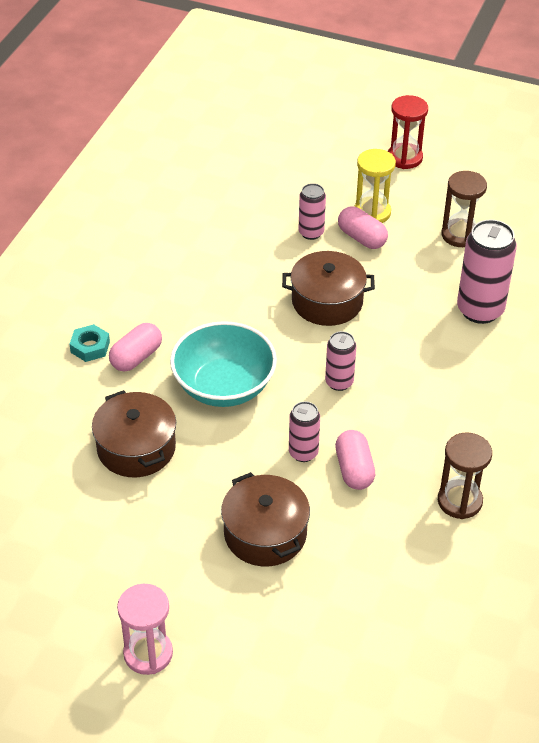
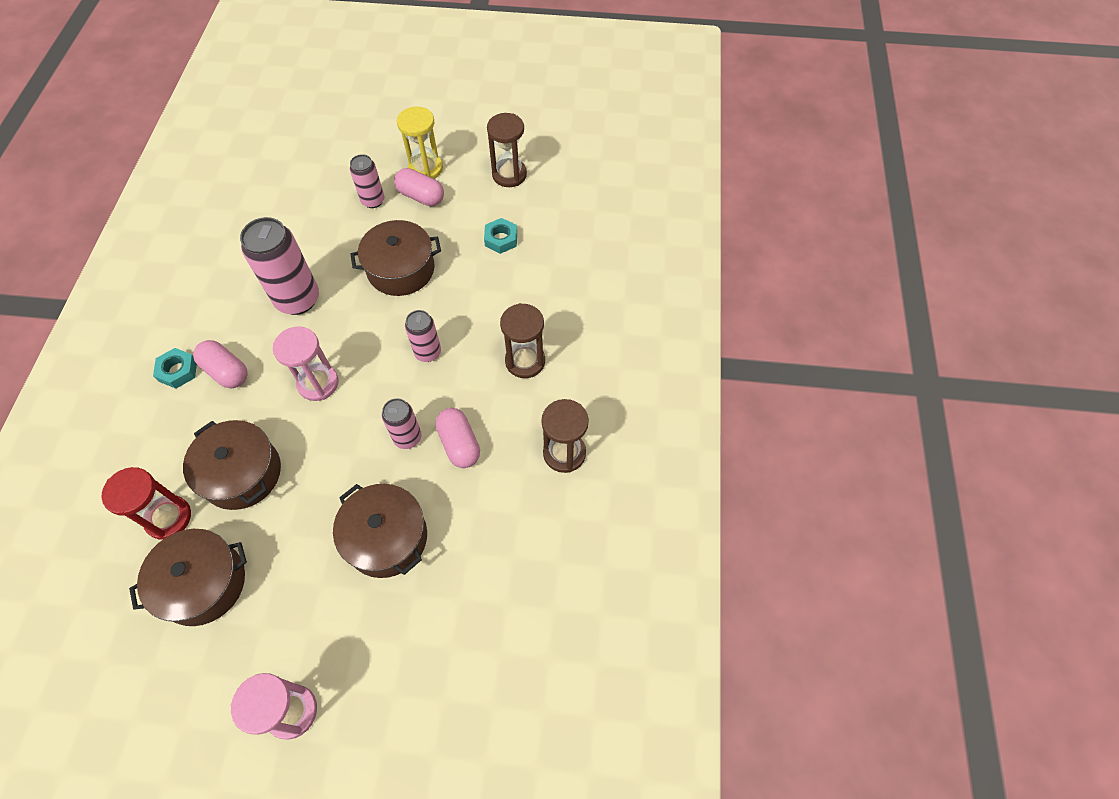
camera: 15 degrees left, 15 degrees up
pink capsule [109,323,162,372] -> pink capsule turned 75 degrees counterclockwise [193,340,248,388]
turquoise bowl [170,321,277,407] -> pink hourglass [273,326,339,401]
red hourglass [388,95,428,169] -> red hourglass moved to [101,467,191,540]
pink can [457,219,517,324] -> pink can moved to [240,217,319,315]
none -> brown pot [129,529,247,626]
none -> turquoise nut [484,218,517,254]
none -> brown hourglass [500,303,545,378]

